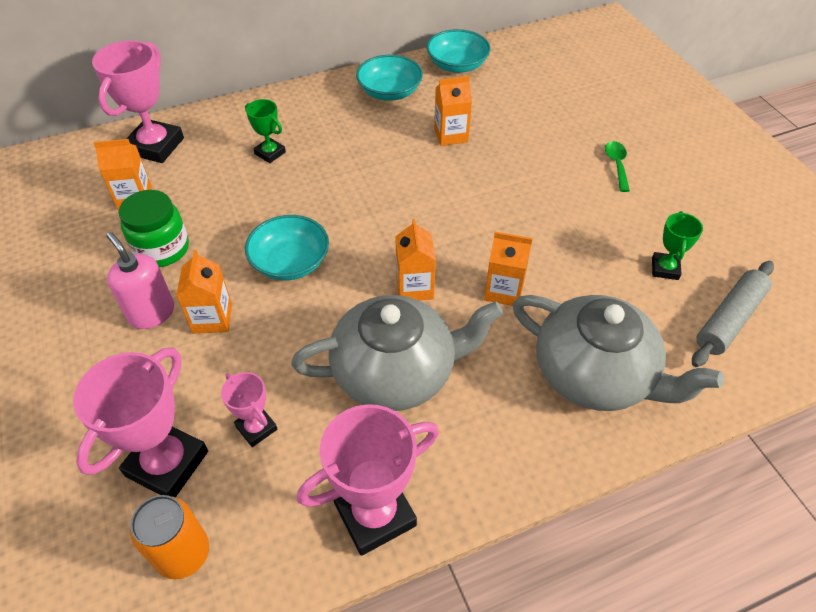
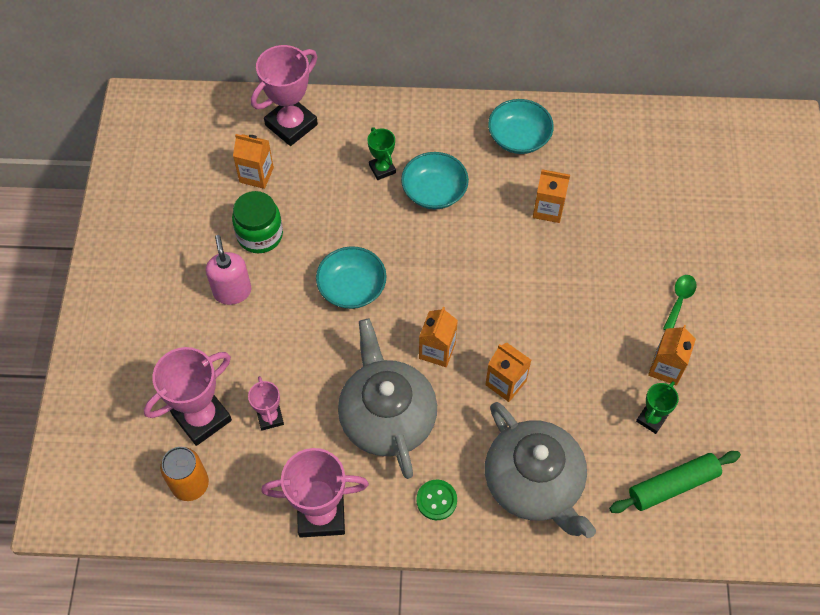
camera: 25 degrees right, 10 degrees up
orange carton [176,250,232,334] -> orange carton moved to [648,325,696,385]
grey teapot [291,295,503,411] -> grey teapot turned 120 degrees counterclockwise [338,319,437,479]
turquoise bowl [427,29,491,73] -> turquoise bowl moved to [401,152,469,210]
grey rolling pin [692,261,774,367] -> green rolling pin [609,451,741,513]
none -> green button [416,480,457,520]

